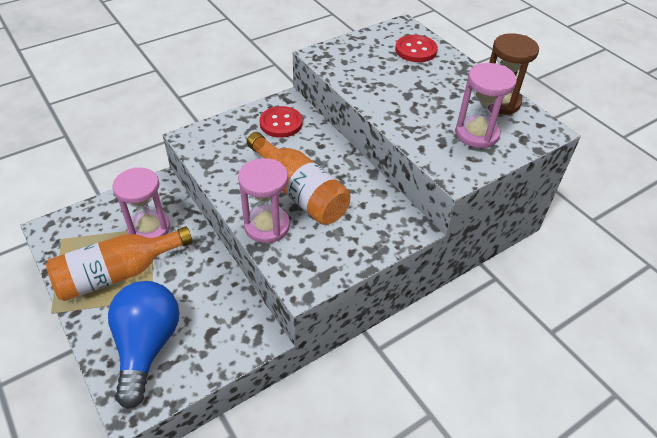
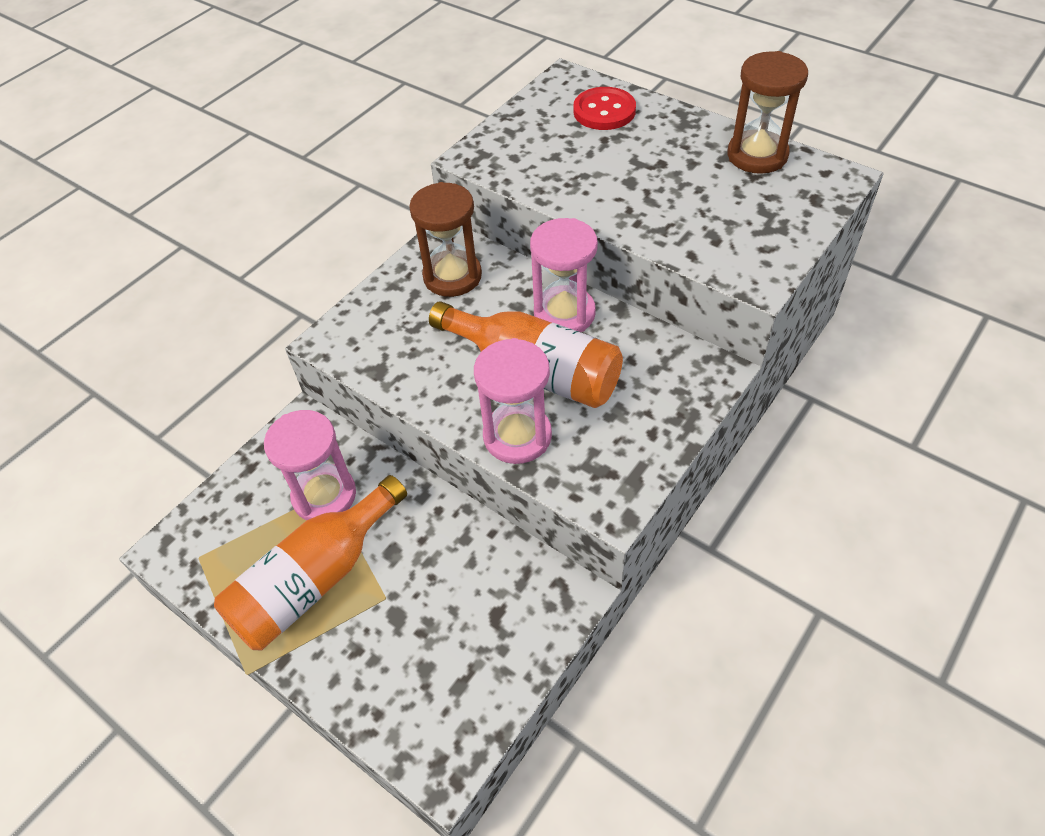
camera: 15 degrees left, 5 degrees up
blue light bulb [108,281,179,409] -> none
red button [259,106,302,138] -> brown hourglass [409,182,482,297]
pink hourglass [455,63,517,148] -> pink hourglass moved to [530,218,598,332]

